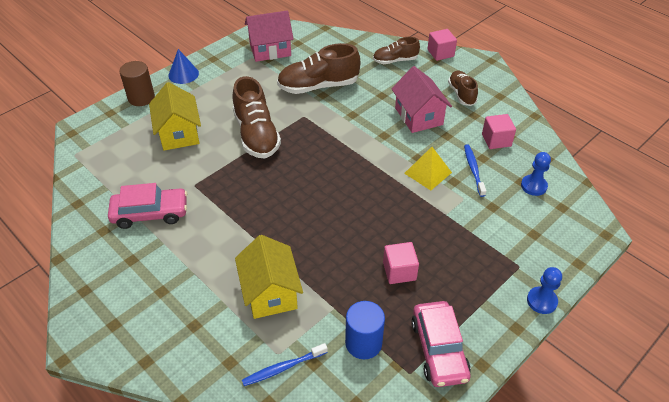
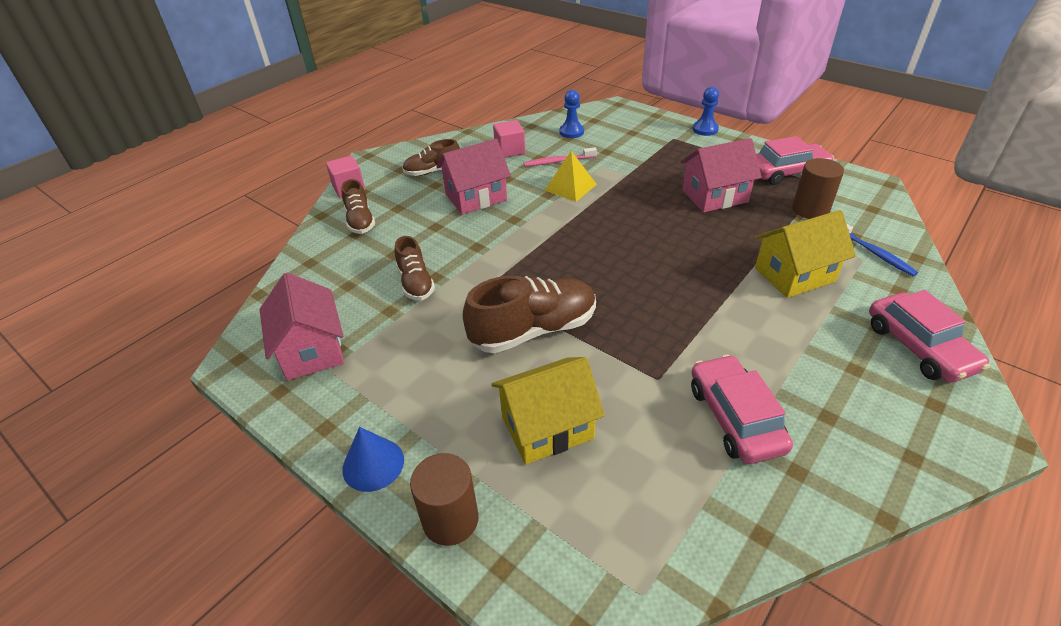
camera: 95 degrees left, 5 degrees down
brown shoe [277,43,360,94] -> brown shoe [395,236,435,301], size x0.59
blue cylinder [345,301,385,359] -> brown cylinder [792,158,844,219]
pink cube [383,242,419,284] -> pink house [680,138,762,212]
blue toothbrush [464,144,486,197] -> pink toothbrush [524,147,597,167]
none -> pink car [869,290,990,383]

